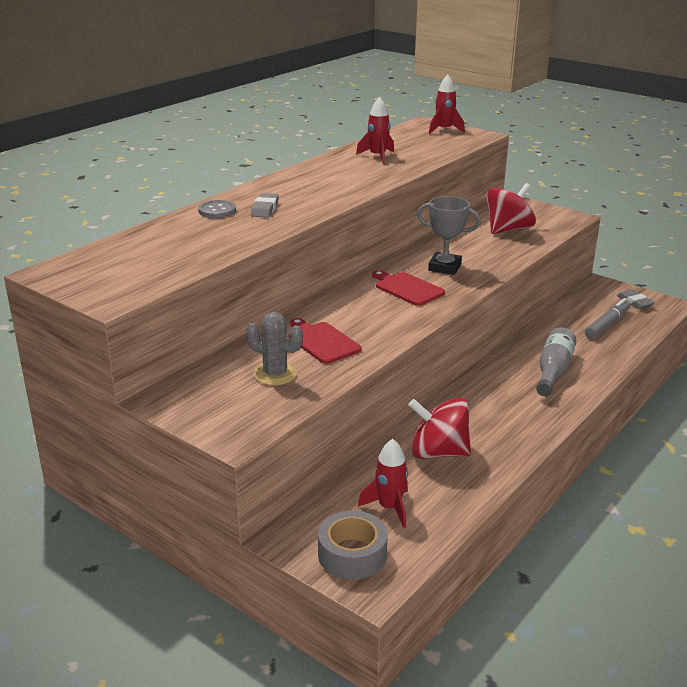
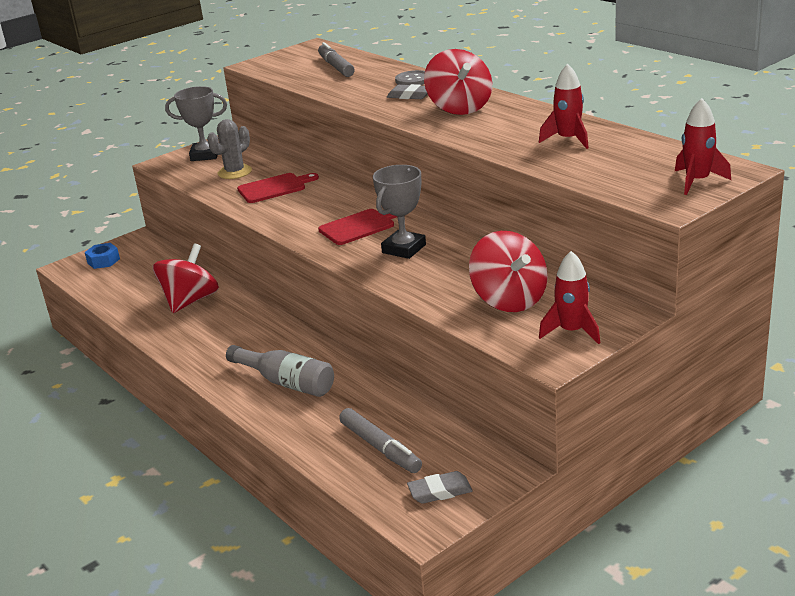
camera: 105 degrees right, 0 degrees up
grey tape [318,510,388,580] -> blue nut [85,243,120,269]
red rocket [358,439,408,528] -> red rocket moved to [539,251,600,344]
none -> grey trophy [165,86,227,161]
none -> grey marker [318,42,355,77]
none -> red spinning top [424,49,492,115]

